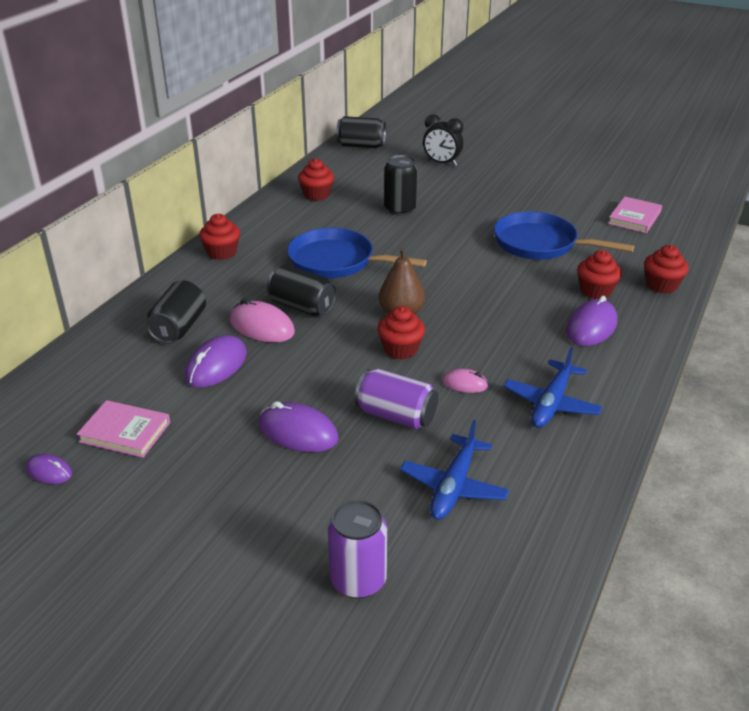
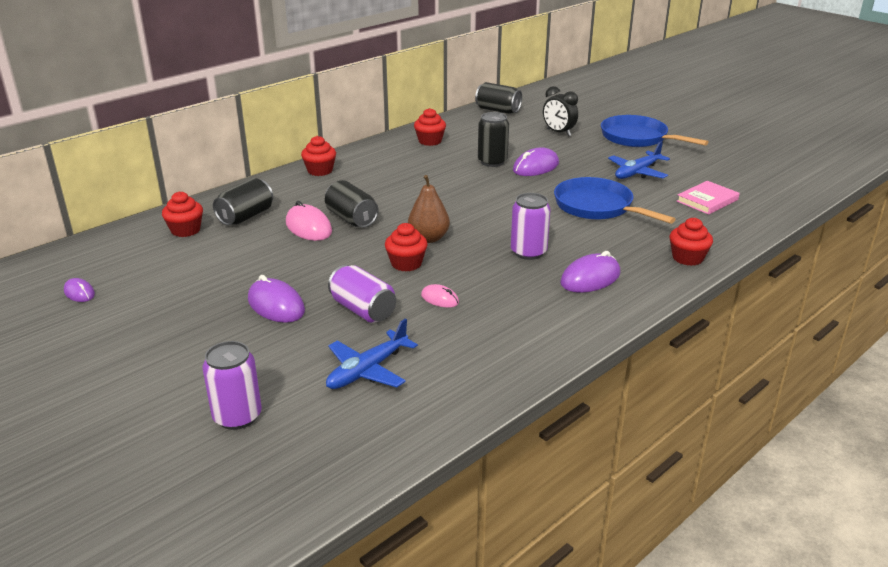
camera: 20 degrees right, 5 degrees down
pink book [77,400,170,458] -> none
purple mouse [185,335,247,388] -> purple mouse moved to [513,147,559,176]
blue pan [287,228,427,278] -> blue pan moved to [601,115,709,147]
blue plane [504,347,602,428] -> blue plane moved to [608,141,670,179]
red cupcake [577,250,622,299] -> red cupcake moved to [162,191,203,237]
none -> purple can [511,193,551,260]

